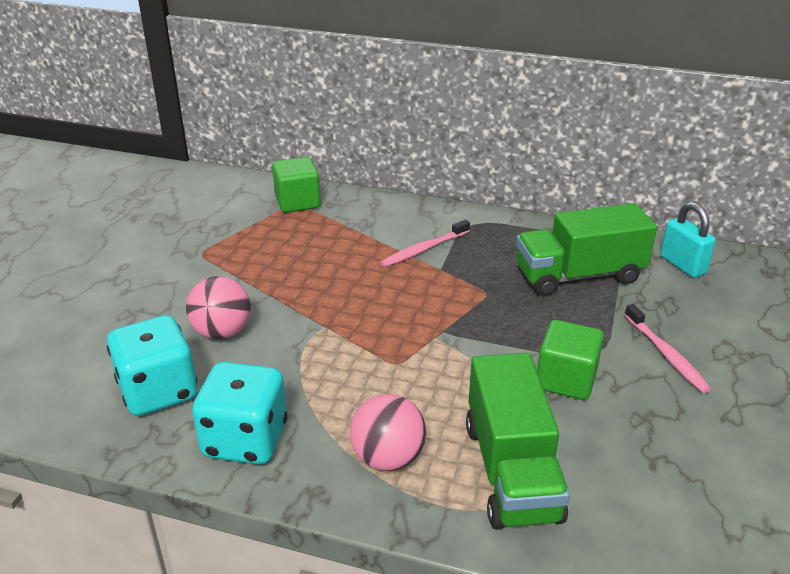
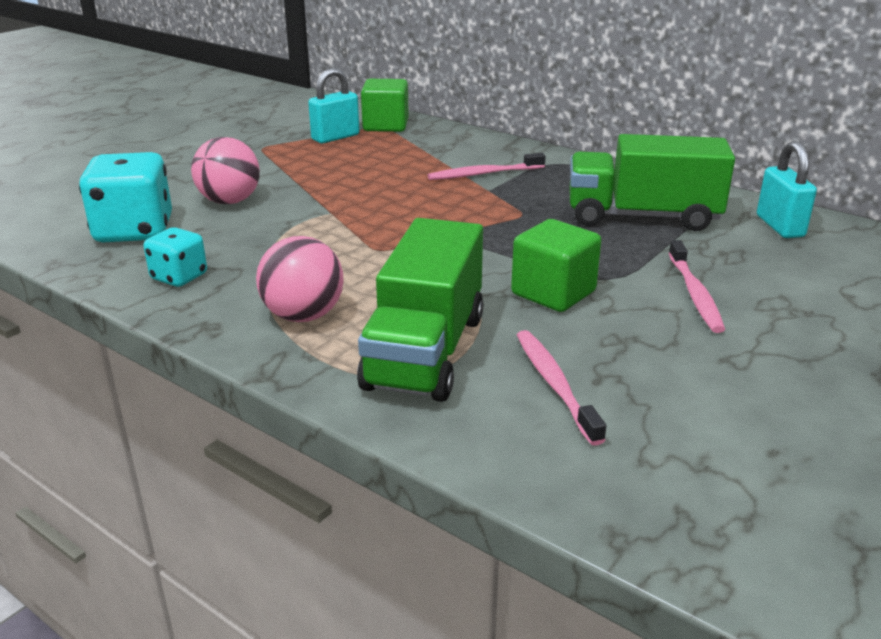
camera: 20 degrees right, 5 degrees down
turquoise dice [192,362,288,465] -> turquoise dice [143,227,207,287], size x0.56
none -> turquoise padlock [308,68,360,143]
none -> pink toothbrush [517,330,606,446]

